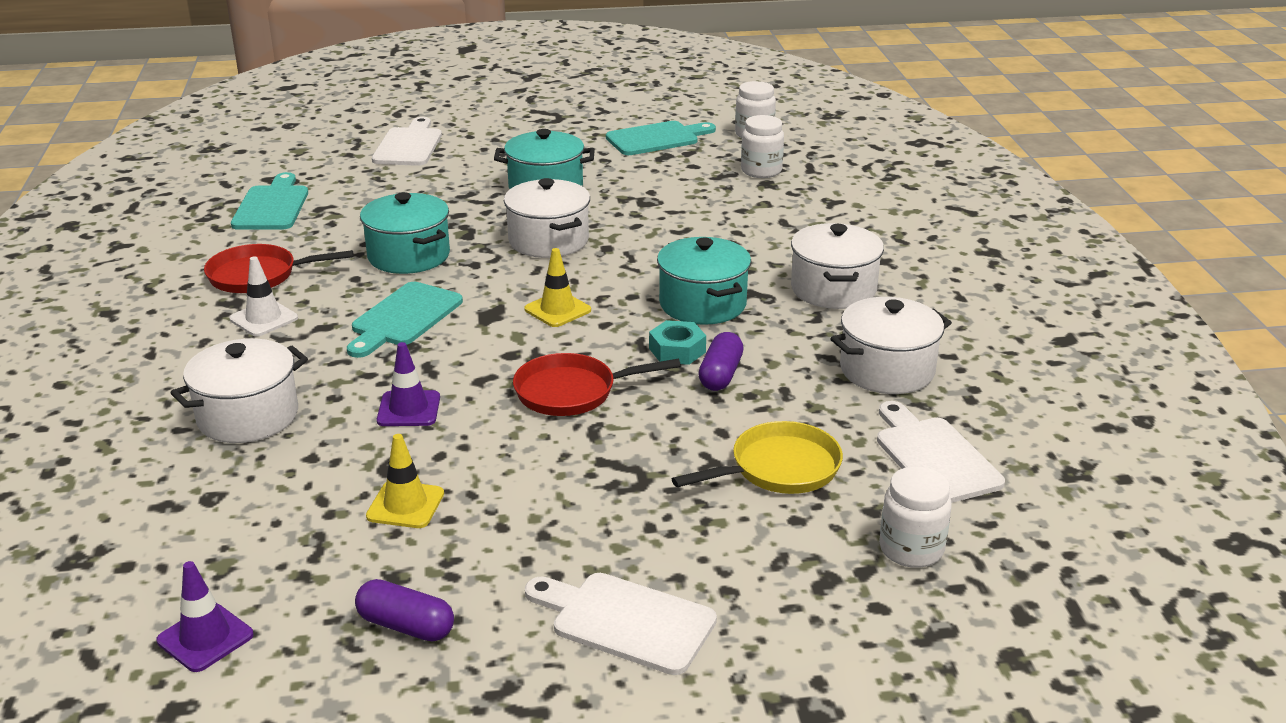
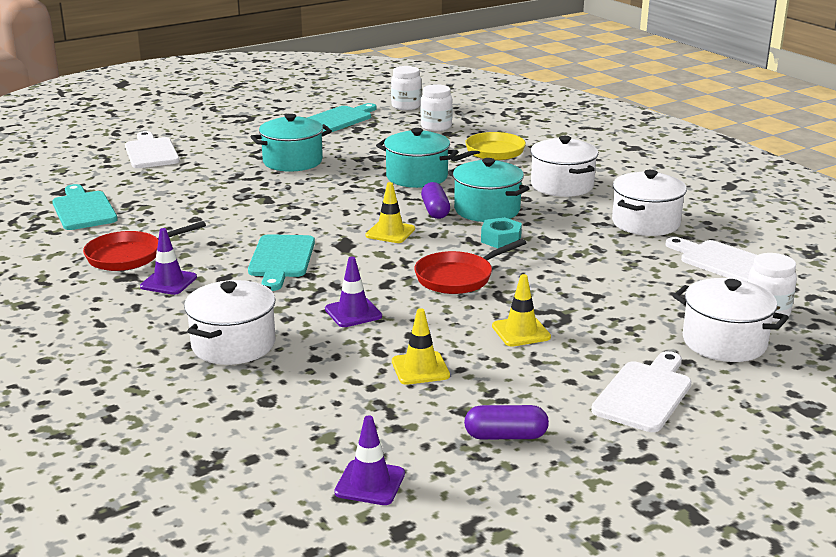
camera: 25 degrees left, 5 degrees down
white traffic cone [229,256,298,336] -> purple traffic cone [140,228,197,295]
turquoise pot [360,192,450,274] -> turquoise pot moved to [376,128,458,188]
white pot [504,178,590,258] -> white pot moved to [673,278,789,362]
white cutting board [525,573,717,675] -> white cutting board turned 120 degrees clockwise [591,351,692,432]
yellow pan [672,421,843,494] -> yellow pan moved to [451,132,526,162]
purple capsule [698,332,744,391] -> purple capsule moved to [421,182,450,219]
none -> yellow traffic cone [492,274,551,347]

